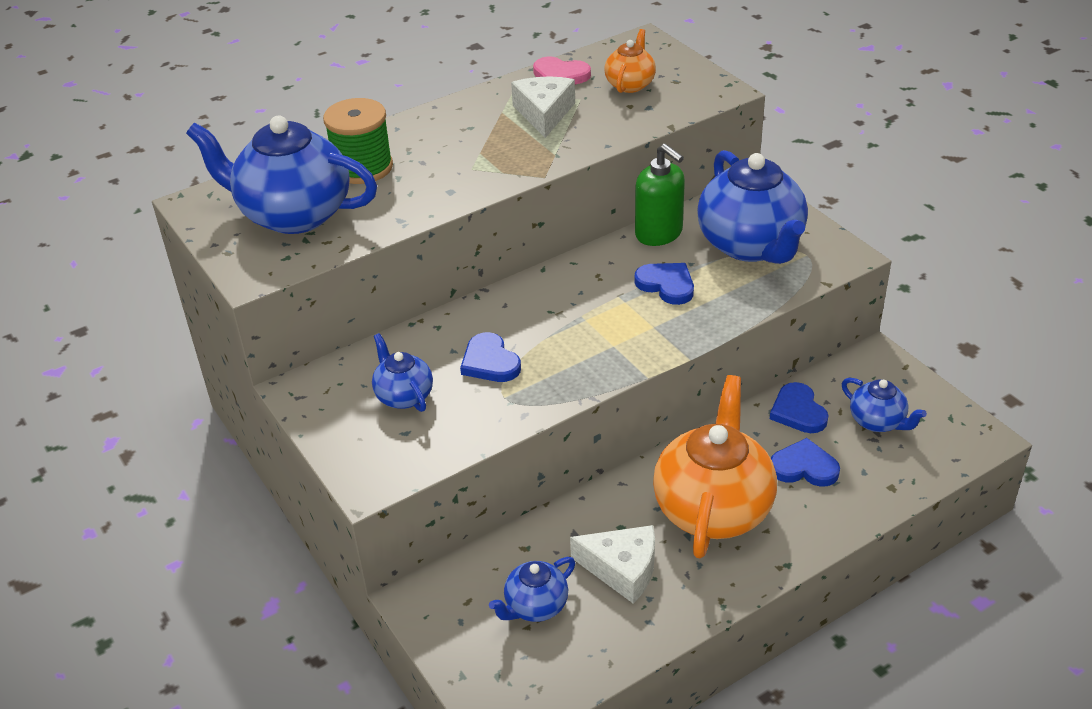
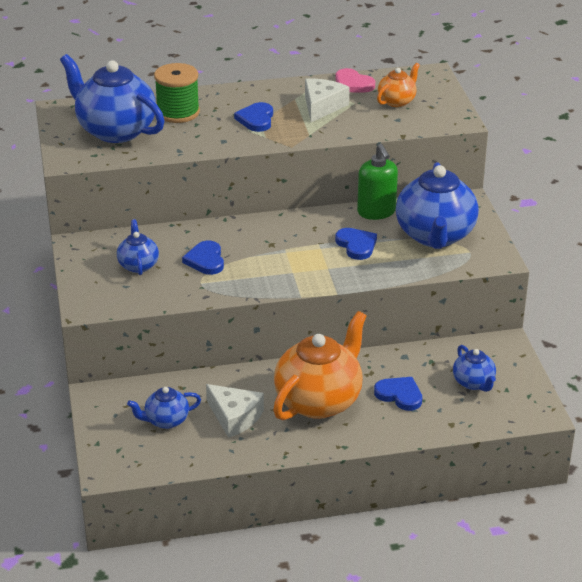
camera: 20 degrees right, 5 degrees down
blue heart [770,382,829,433] -> blue heart moved to [234,102,273,132]

